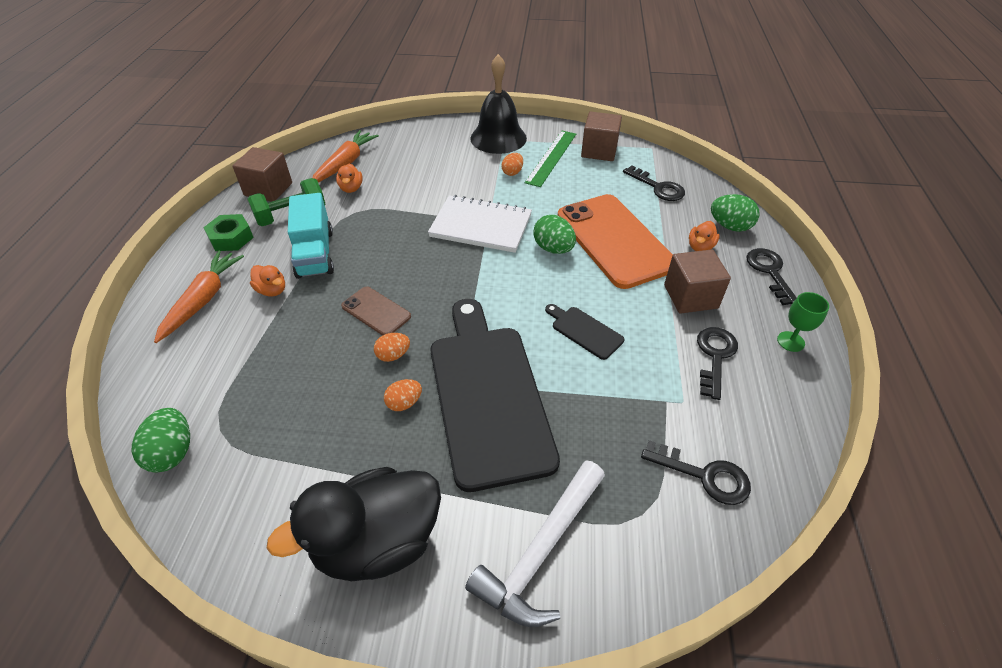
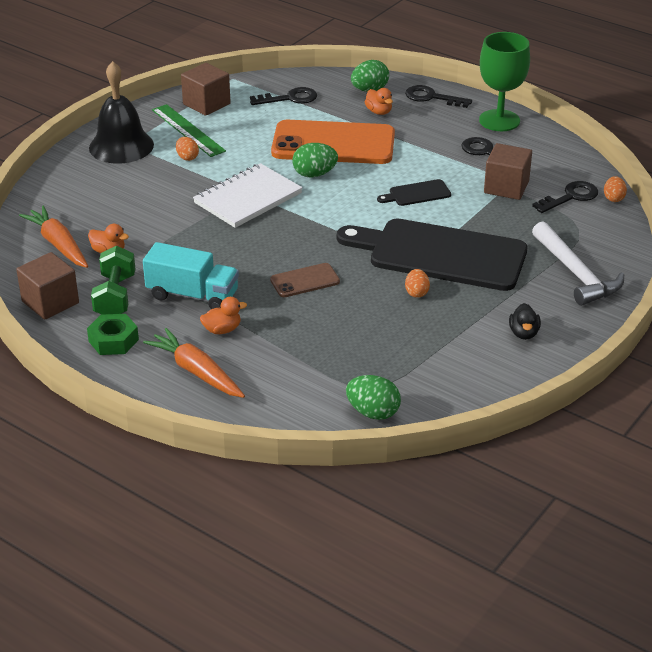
camera: 60 degrees left, 10 degrees down
black duck [266,467,441,581] -> black duck [509,303,541,340], size x0.42
orange egg [374,333,410,362] -> orange egg moved to [604,176,627,202]
brown cube [664,249,731,314] -> brown cube moved to [484,143,532,200]
green goblet [777,292,829,352] -> green goblet [479,32,530,131], size x2.00

